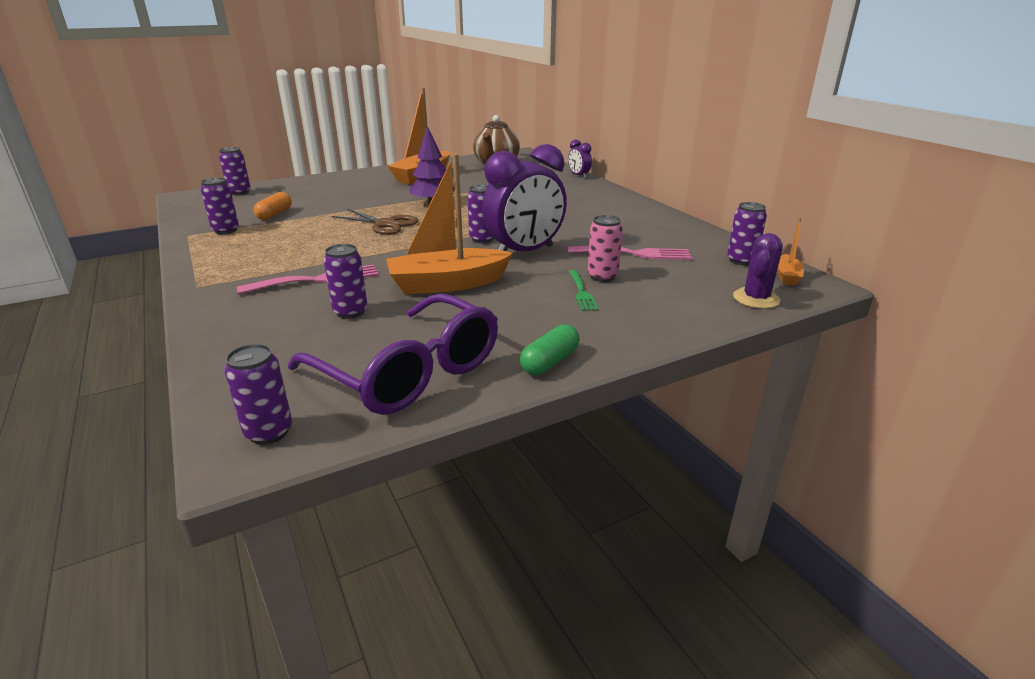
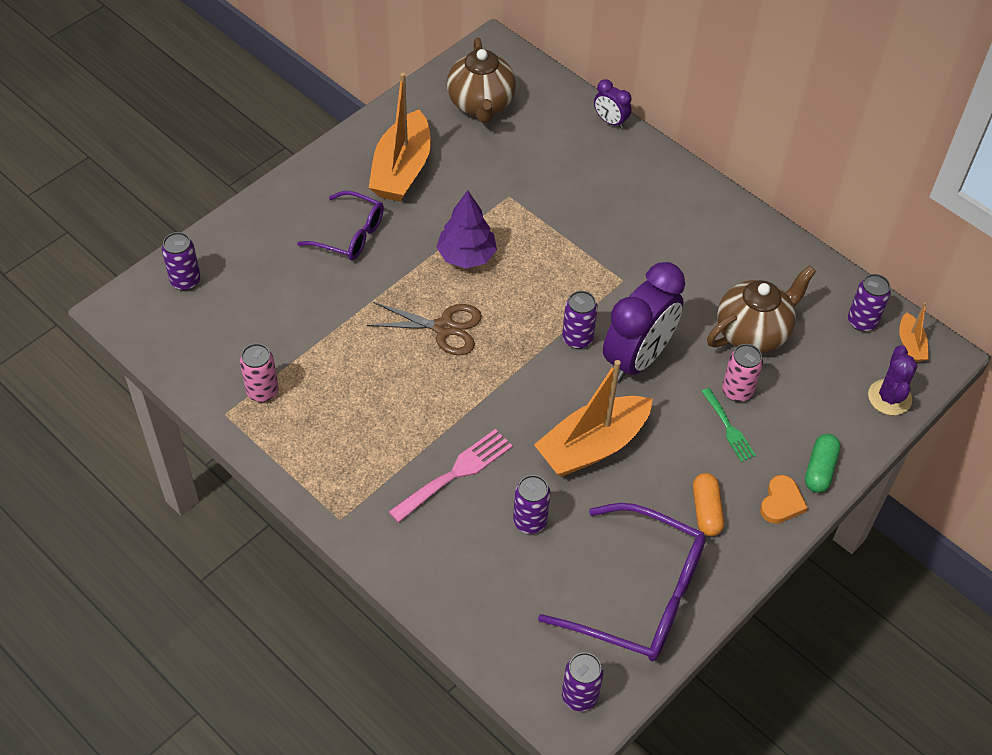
camera: 20 degrees left, 25 degrees up
purple can [201,178,239,234] -> pink can [240,343,278,402]
orange capsule [253,192,292,220] -> orange capsule moved to [693,473,724,536]
green capsule [520,324,580,375] -> green capsule moved to [805,434,841,493]
pink fork [568,246,692,260] -> brown teapot [707,265,816,353]
none -> purple glasses [297,191,384,260]
none -> orange heart [760,475,808,524]

